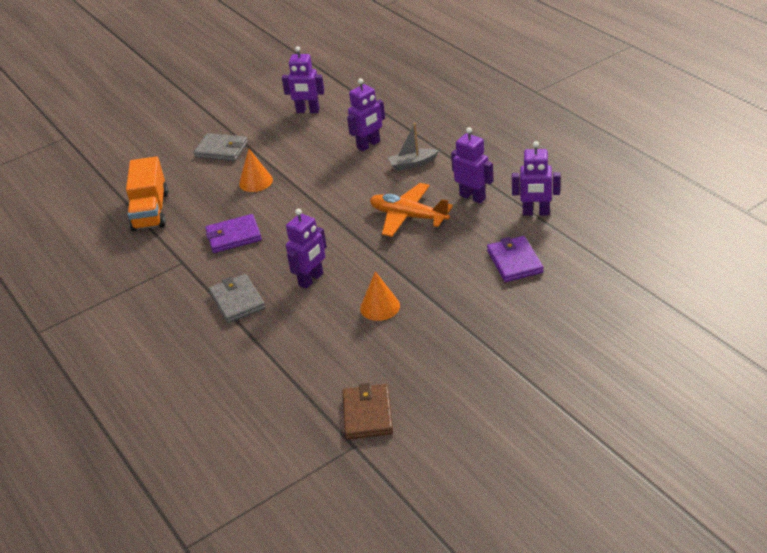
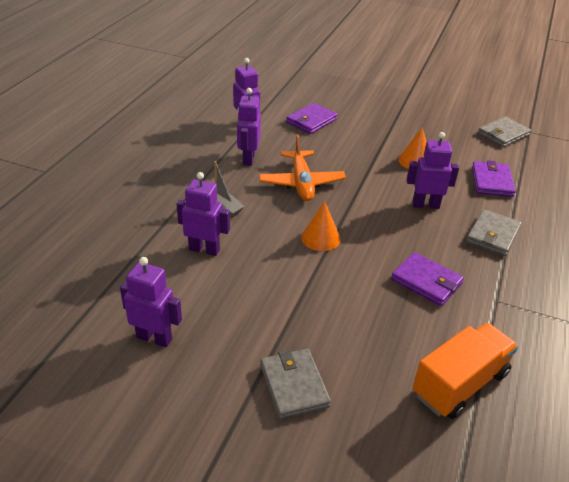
camera: 130 degrees left, 0 degrees up
orange cone [239,149,273,192] -> orange cone moved to [301,201,341,251]
purple robot [282,46,325,113] -> purple robot turned 45 degrees counterclockwise [120,257,182,347]
brown wallet [342,383,393,439] -> grey wallet [478,116,531,147]
none -> purple wallet [472,160,516,197]

